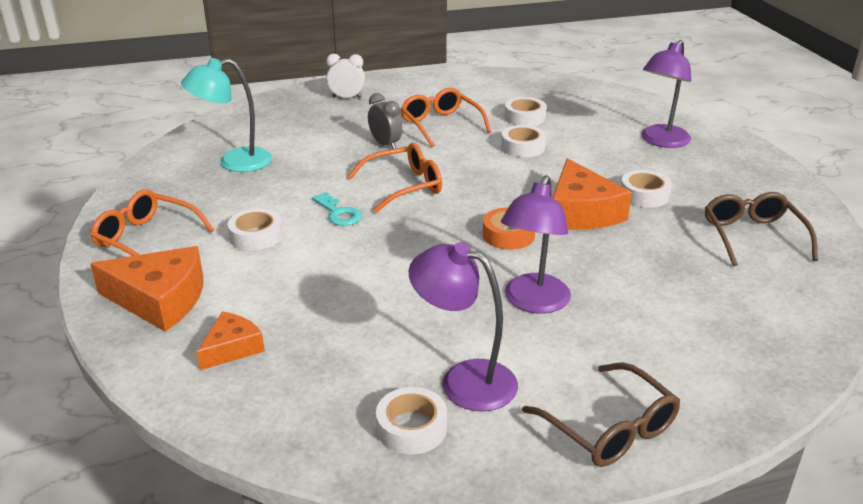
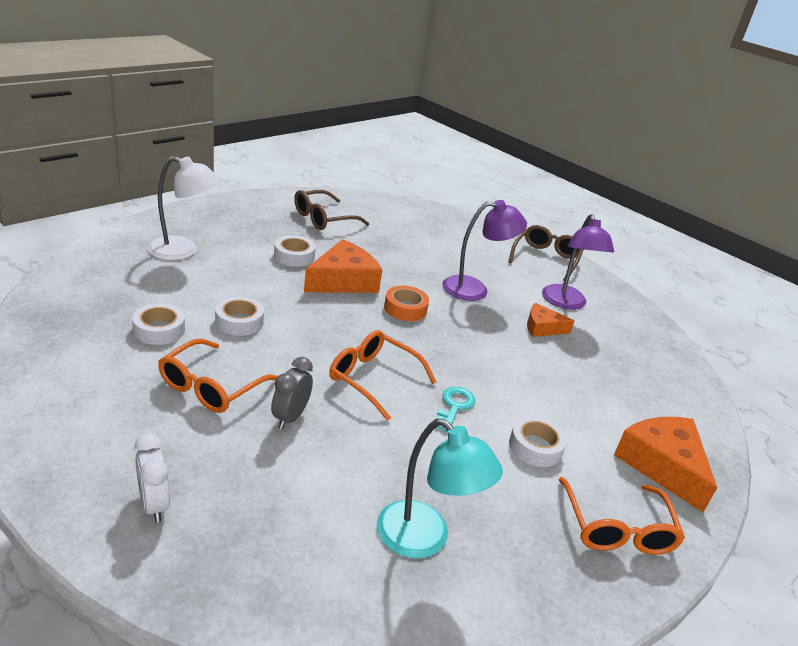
camera: 125 degrees left, 0 degrees up
orange cheese [196,312,265,370] -> orange cheese moved to [527,303,574,337]
white tape [376,387,447,454] -> none
purple lamp [641,40,691,148] -> white lamp [148,156,219,260]

